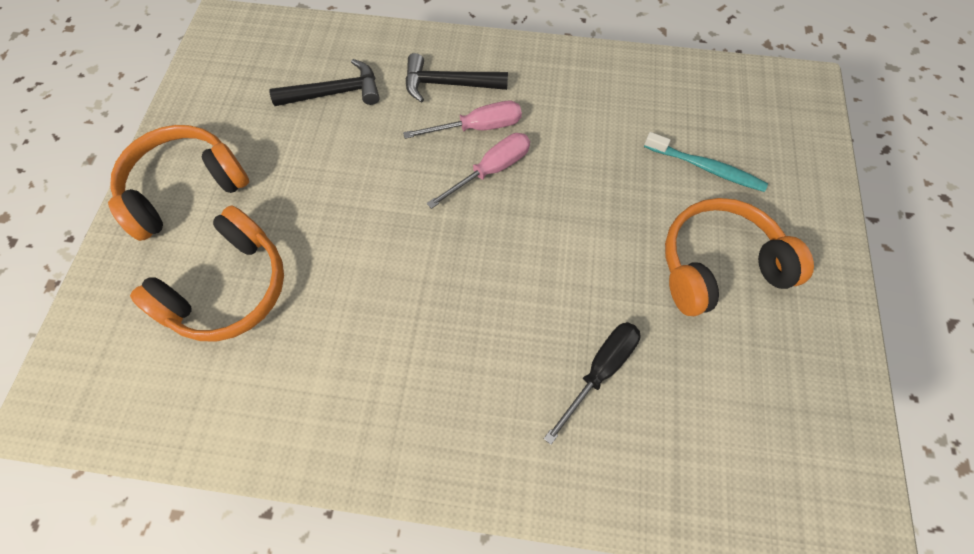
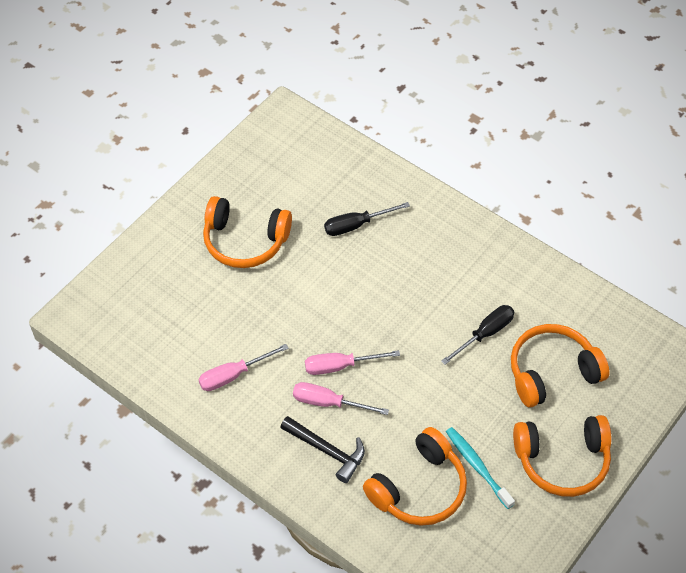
camera: 150 degrees left, 10 degrees down
black hammer [269,59,380,106] -> orange headphones [363,427,467,526]
turquoise toothbrush [644,132,768,192] -> turquoise toothbrush moved to [446,427,515,509]
none -> pink screwdriver [198,344,289,391]
none -> black screwdriver [441,305,515,365]

